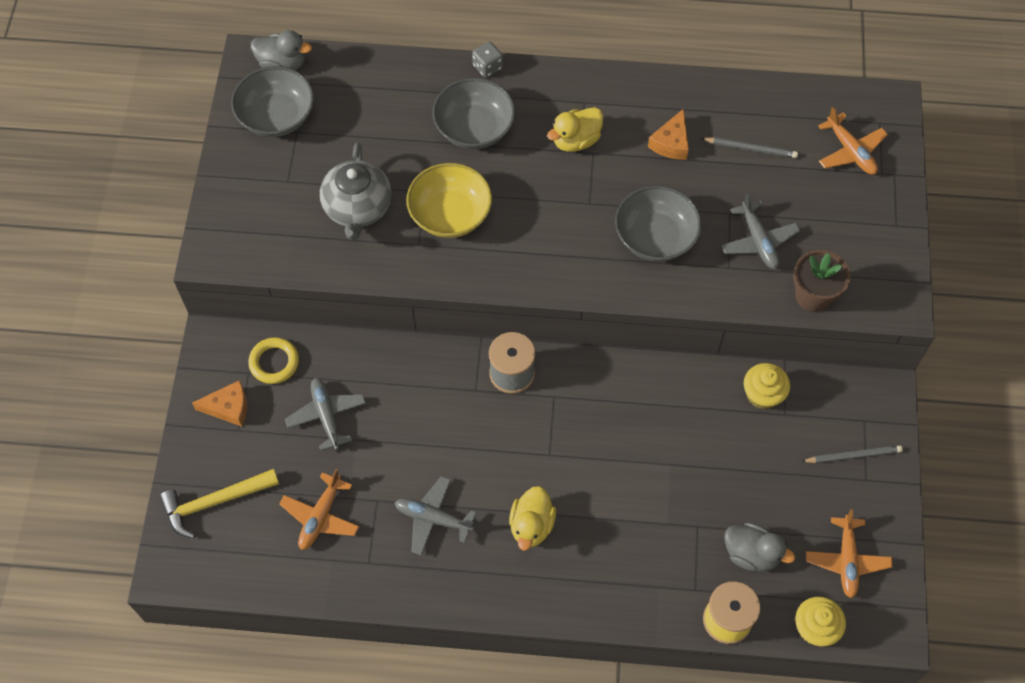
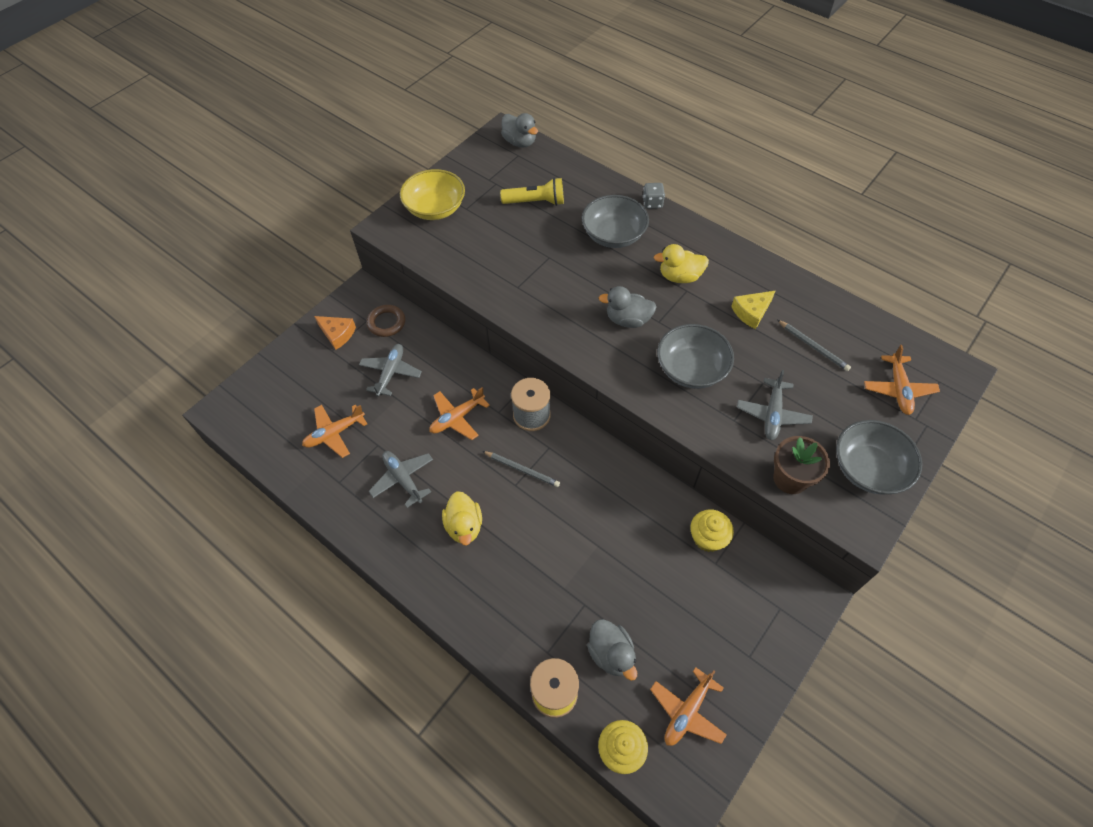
camera: 35 degrees right, 5 degrees down
yellow hammer [160,469,279,539] -> none
grey bowl [231,66,314,137] -> grey bowl moved to [836,420,922,495]
yellow ring [248,337,299,384] -> brown ring [367,305,405,337]
grey teapot [320,143,392,240] -> none
yellow bowl [406,163,492,238] -> yellow bowl moved to [400,169,465,220]
yellow duck [509,486,556,551] -> yellow duck turned 60 degrees counterclockwise [442,491,482,546]
orange cheese [648,109,689,160] -> yellow cheese [731,291,775,329]
grey pencil [801,446,903,463] -> grey pencil moved to [482,451,560,487]
none -> orange plane [429,387,490,440]
none -> yellow flashlight [500,178,564,206]
none -> grey duck [599,286,657,328]

